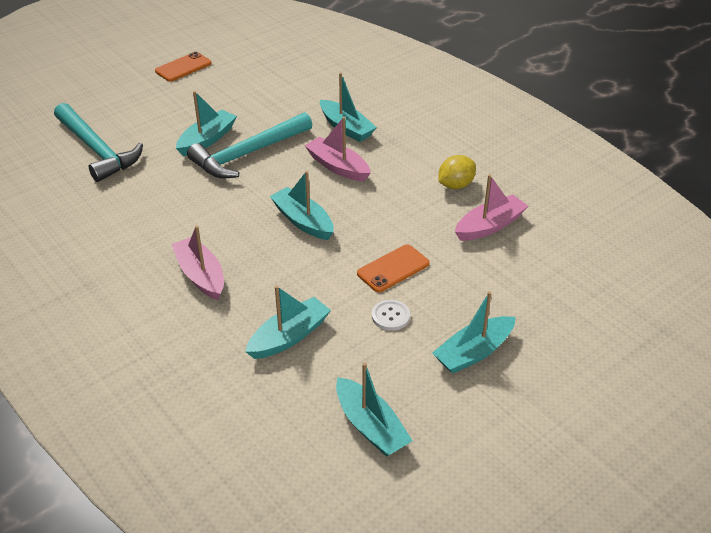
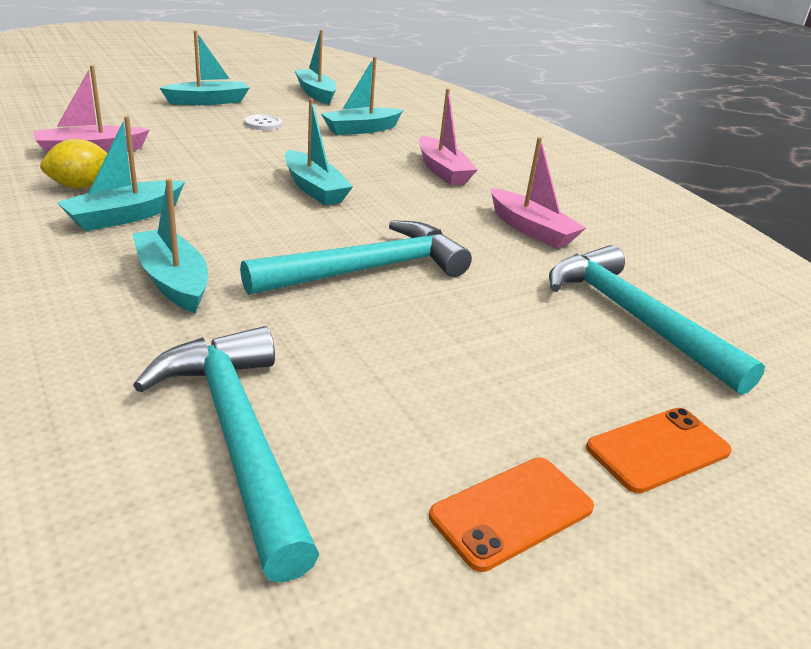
camera: 175 degrees left, 10 degrees down
turquoise boat [176,91,237,156] -> turquoise boat moved to [57,116,185,231]
pink boat [305,117,371,182] -> pink boat moved to [491,137,586,248]
orange phone [357,244,429,292] -> orange phone moved to [586,408,732,494]
none -> turquoise hammer [133,326,319,583]

